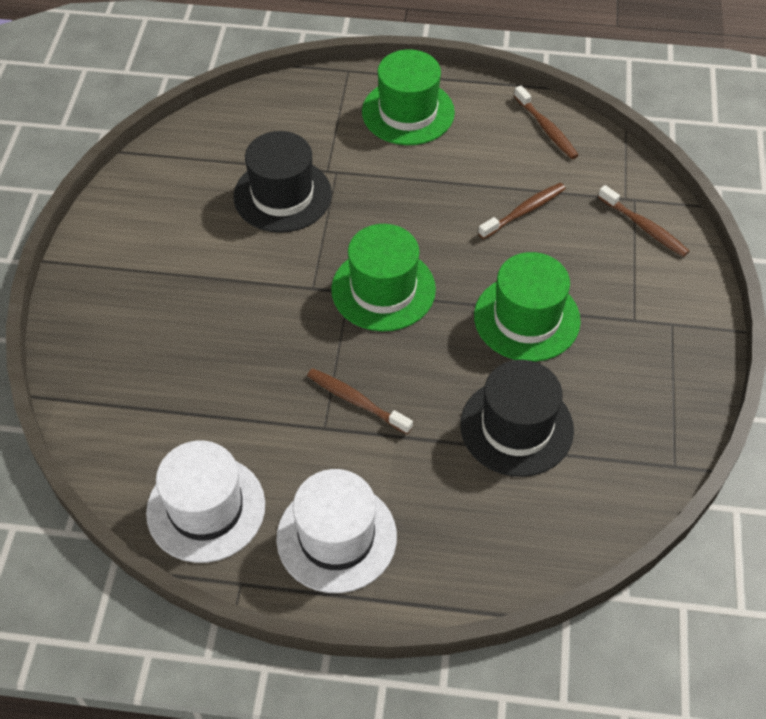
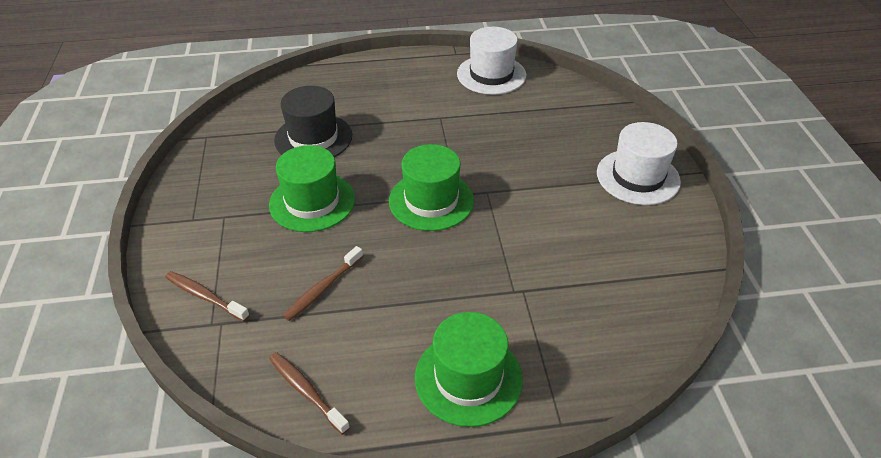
camera: 165 degrees right, 10 degrees down
black hat [233,131,332,233] -> none
white hat [276,469,397,593] -> white hat moved to [597,122,681,205]
brown toothbrush [307,368,413,434] -> none

